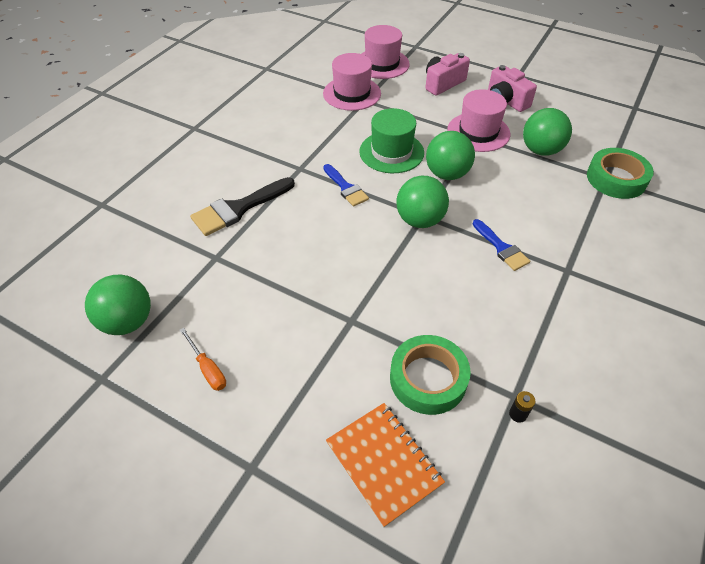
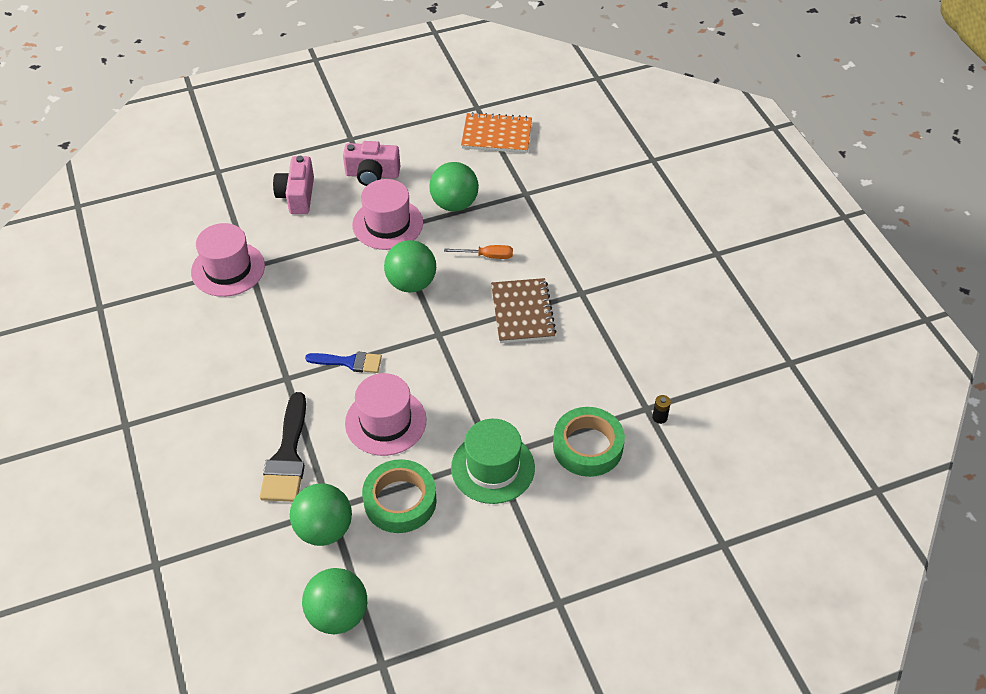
camera: 50 degrees left, 0 degrees up
orange screwdriver [180,328,226,391] -> orange screwdriver moved to [444,245,513,259]
orange notebook [326,403,445,527] -> orange notebook moved to [461,112,532,153]
green hat [359,108,424,173] -> green hat moved to [451,419,535,504]
pink hat [361,25,410,79] -> pink hat moved to [345,373,427,456]
green ball [397,176,449,228] -> green ball moved to [290,483,352,546]
blue brush [473,219,530,271] -> brown notebook [491,278,557,343]
green tape [587,148,654,199] -> green tape moved to [362,459,436,533]

